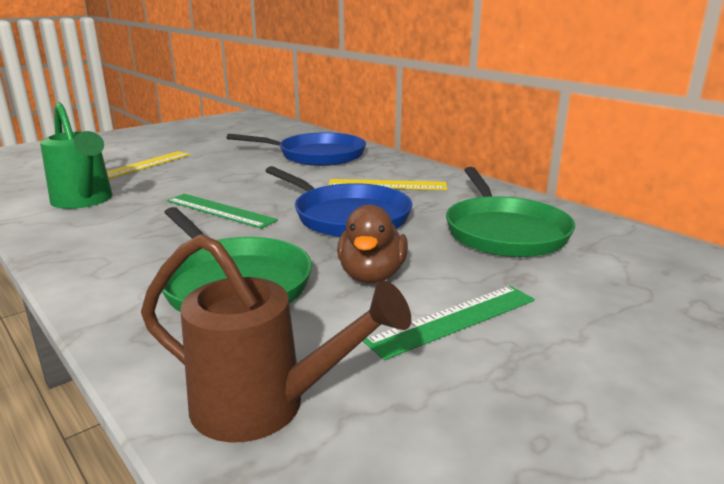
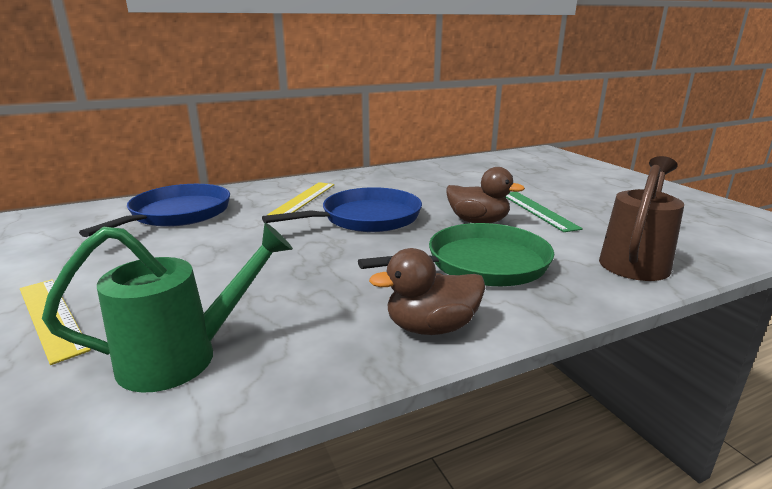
camera: 75 degrees left, 0 degrees up
green ruler [167,194,278,229] -> none
green pan [446,167,575,257] -> none
none -> brown duck [369,248,485,335]

